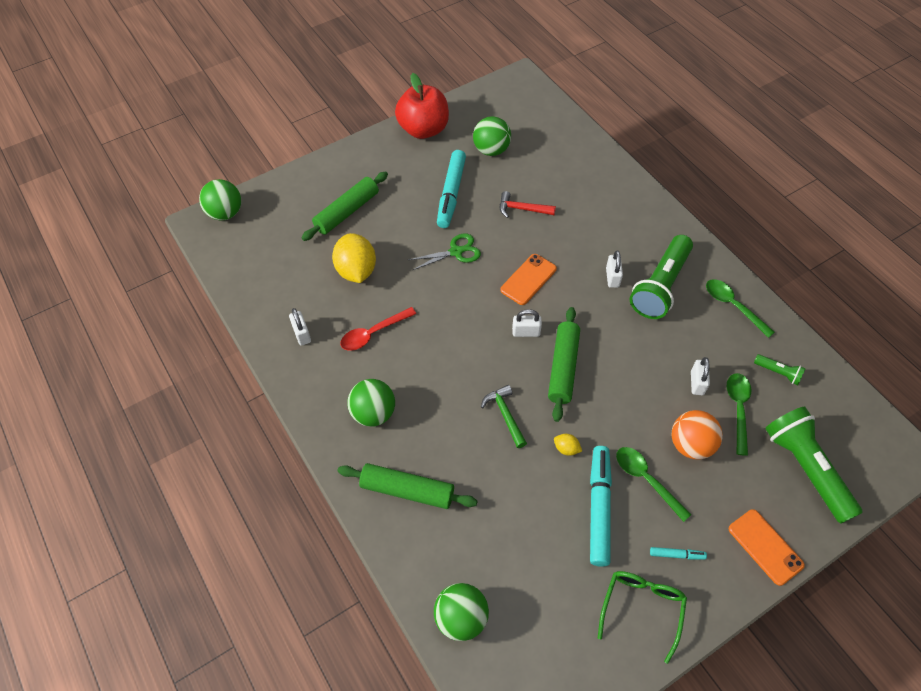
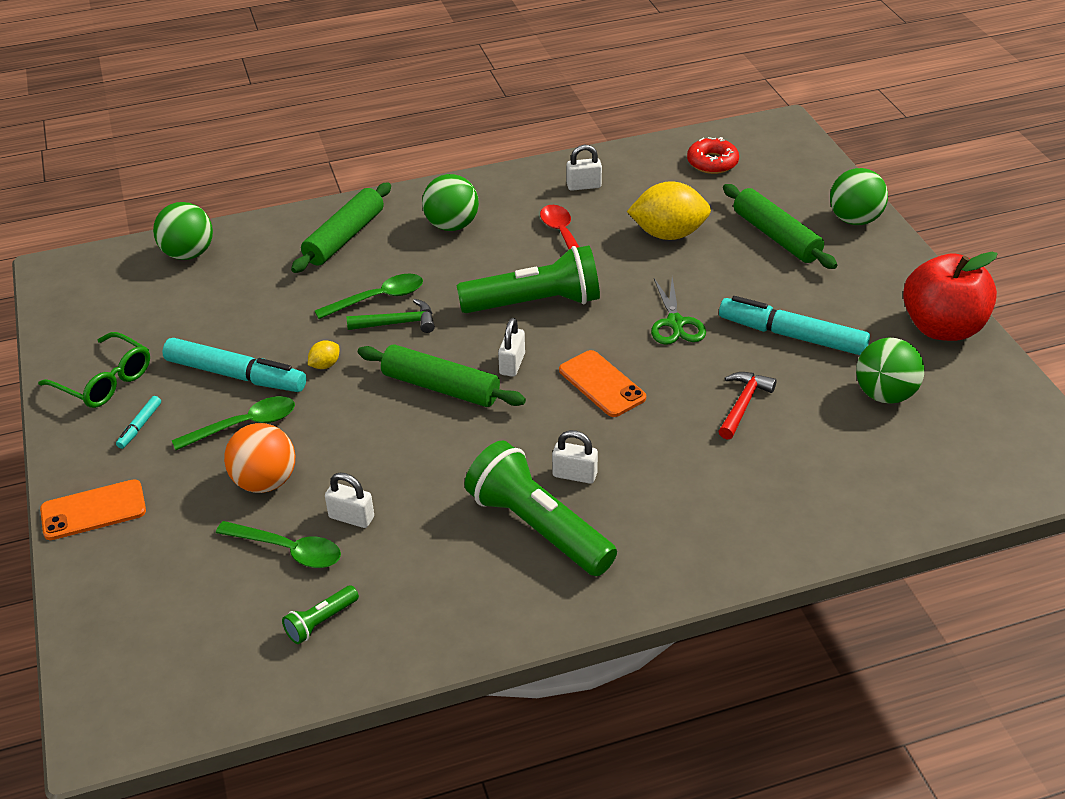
camera: 105 degrees right, 15 degrees down
green ball [199,179,241,220] -> green ball moved to [830,168,888,225]
green spoon [706,279,775,338] -> green spoon moved to [315,274,423,319]
green flashlight [765,407,863,524] -> green flashlight moved to [456,245,600,313]
none -> red donut [687,137,739,174]

